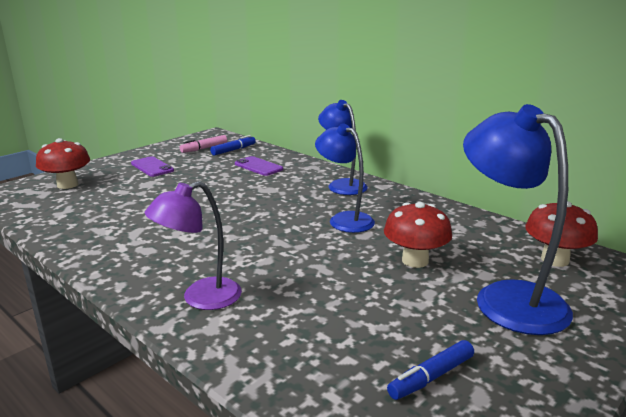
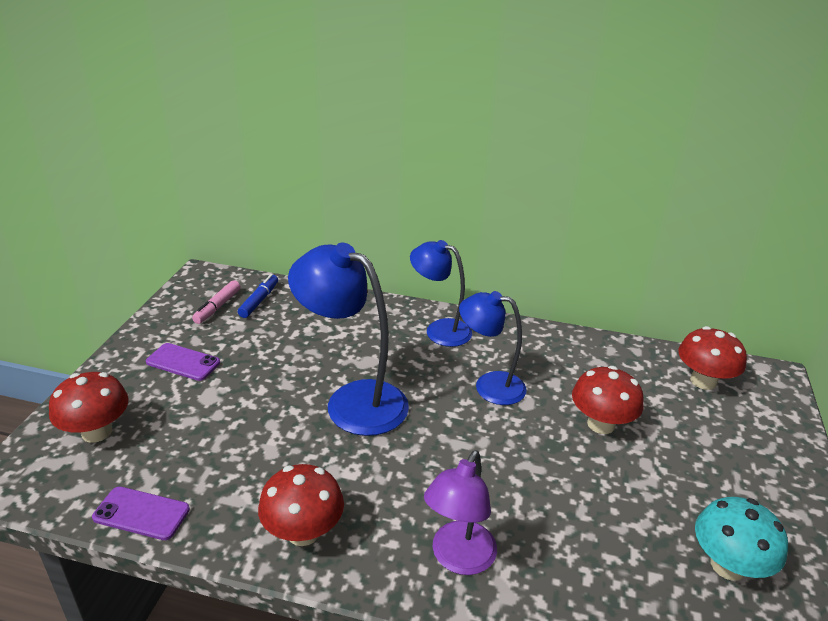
camera: 30 degrees left, 10 degrees up
purple phone [235,156,283,176] -> purple phone moved to [92,487,190,540]
blue marker [387,340,474,400] -> turquoise mushroom [695,497,788,581]
blue lamp [463,104,573,335] -> blue lamp moved to [288,243,409,436]
none -> red mushroom [258,464,344,546]

